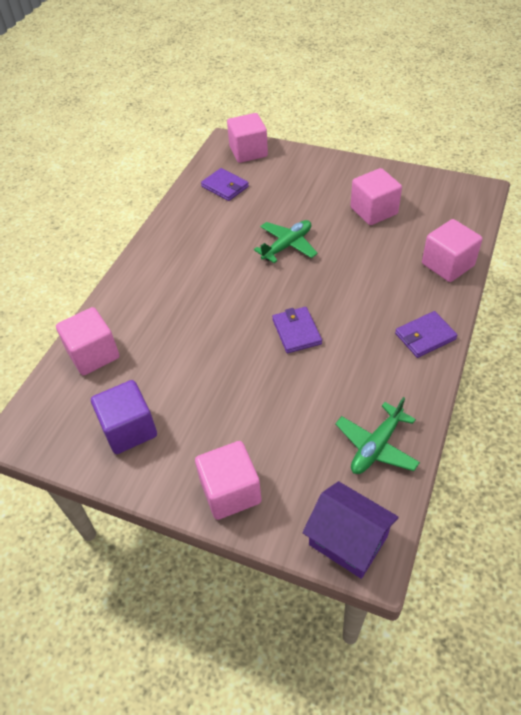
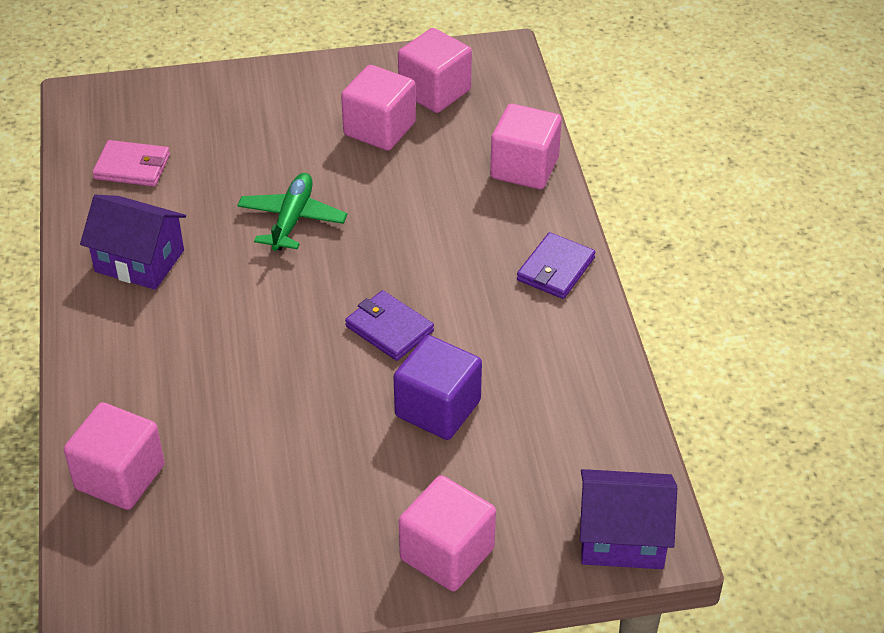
camera: 35 degrees left, 5 degrees down
purple cube [91,380,157,454] -> purple cube moved to [393,335,482,440]
purple wallet [201,168,249,201] -> pink wallet [92,140,170,186]
pink cube [227,113,268,163] -> pink cube moved to [398,28,472,113]
green plane [335,397,420,474] -> none
none -> purple house [80,195,186,290]

